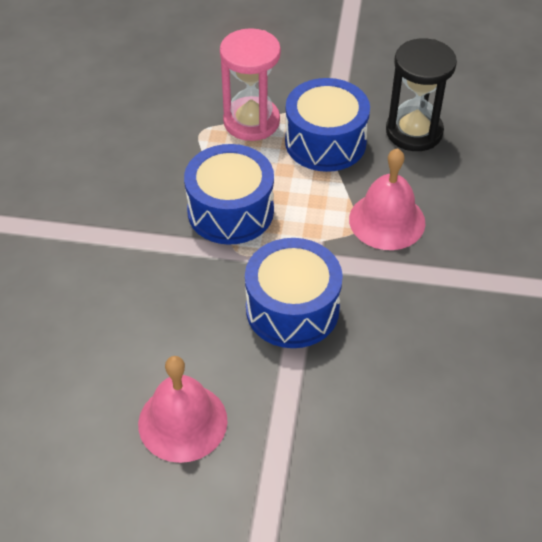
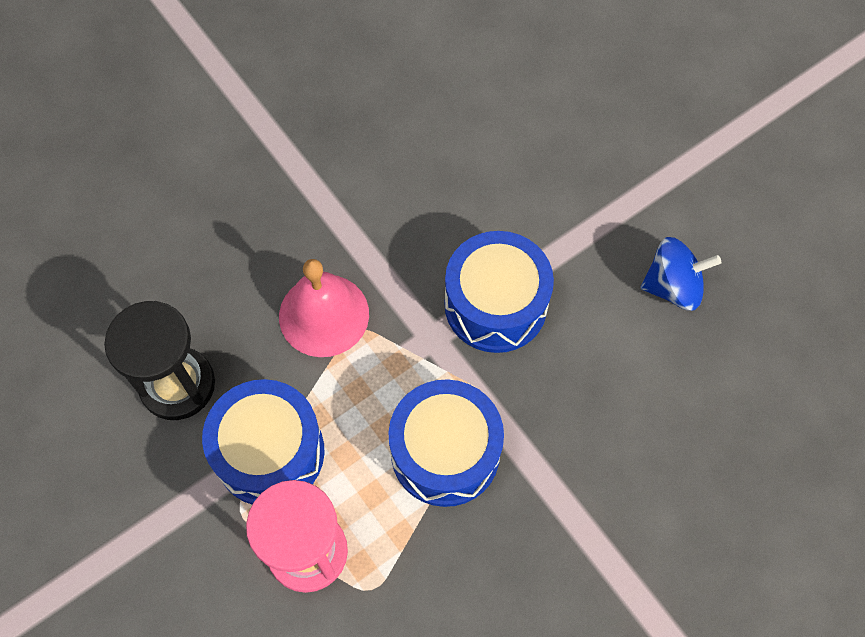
camera: 135 degrees left, 15 degrees up
pink bell [138,356,228,463] -> blue spinning top [641,237,721,311]

